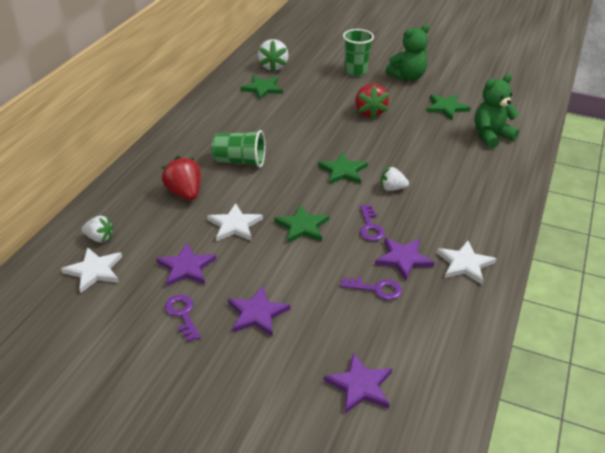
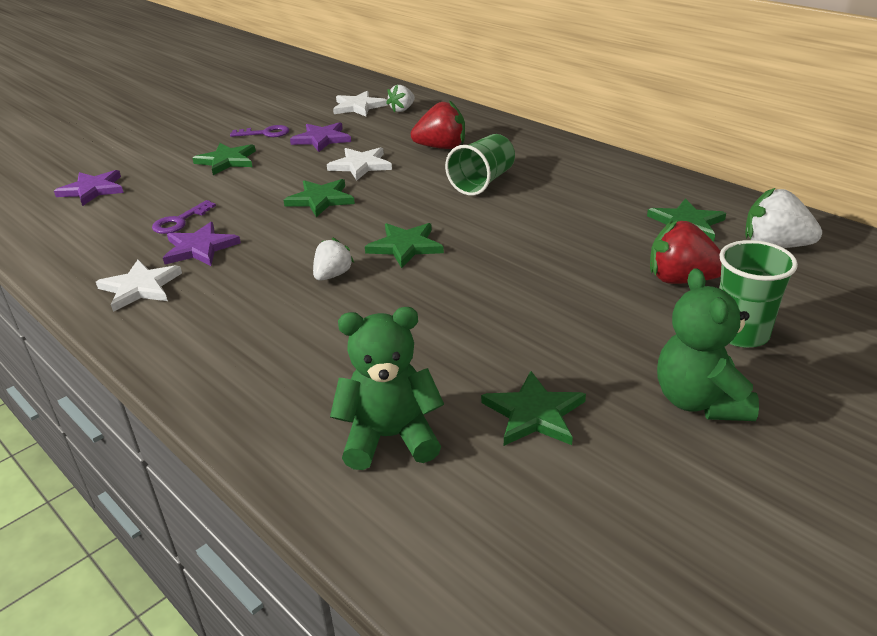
camera: 115 degrees right, 5 degrees down
purple star [228,286,290,337] -> green star [192,143,256,175]
red strawberry [355,83,389,119] -> red strawberry moved to [650,220,721,284]
purple key [360,205,385,241] -> none
green teddy bear [474,74,519,149] -> green teddy bear turned 90 degrees counterclockwise [330,307,444,470]

